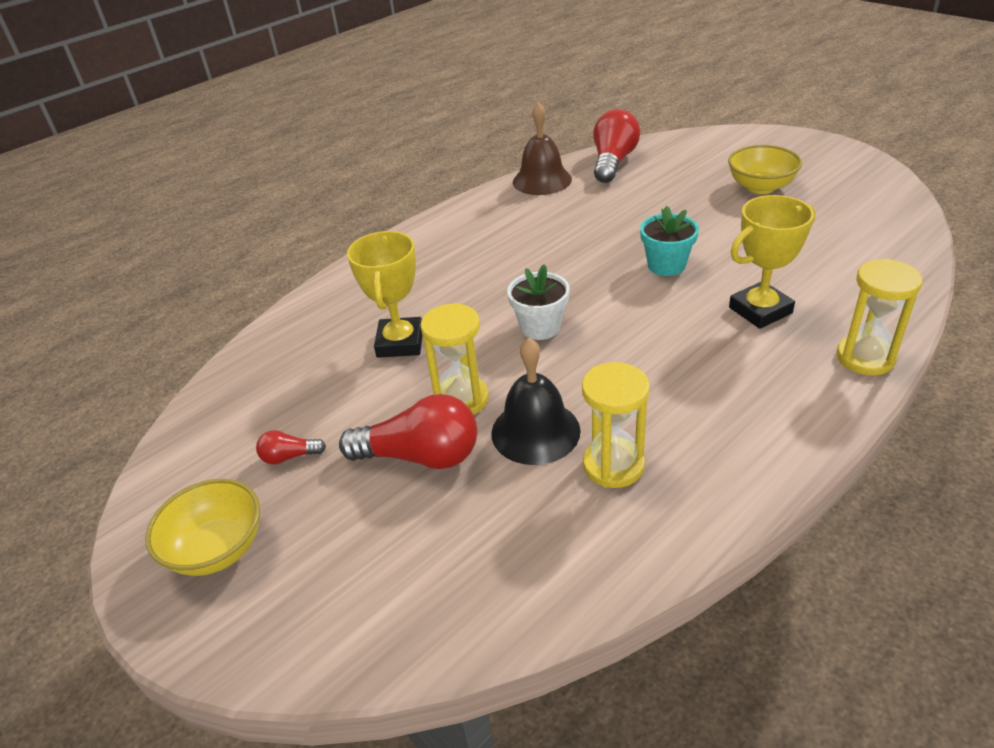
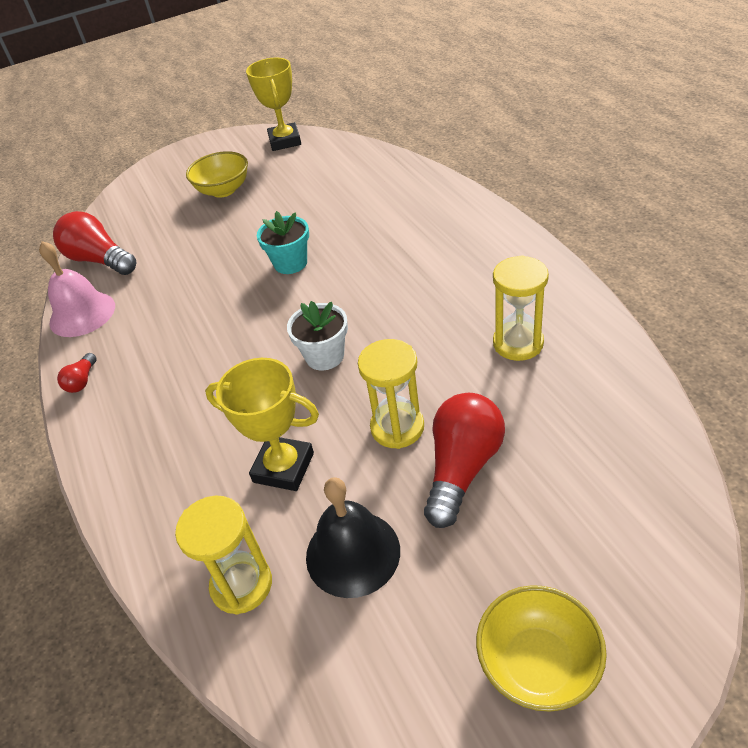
camera: 70 degrees left, 5 degrees up
red light bulb [256,430,326,464] -> red light bulb moved to [57,353,97,393]
black bell [491,338,581,465] -> black bell moved to [306,477,400,598]
brown bell [513,102,572,195] -> pink bell [39,241,115,337]
yellow trophy [729,195,815,329] -> yellow trophy moved to [246,58,301,151]
yellow hourglass [837,259,923,375] -> yellow hourglass moved to [175,496,272,615]

